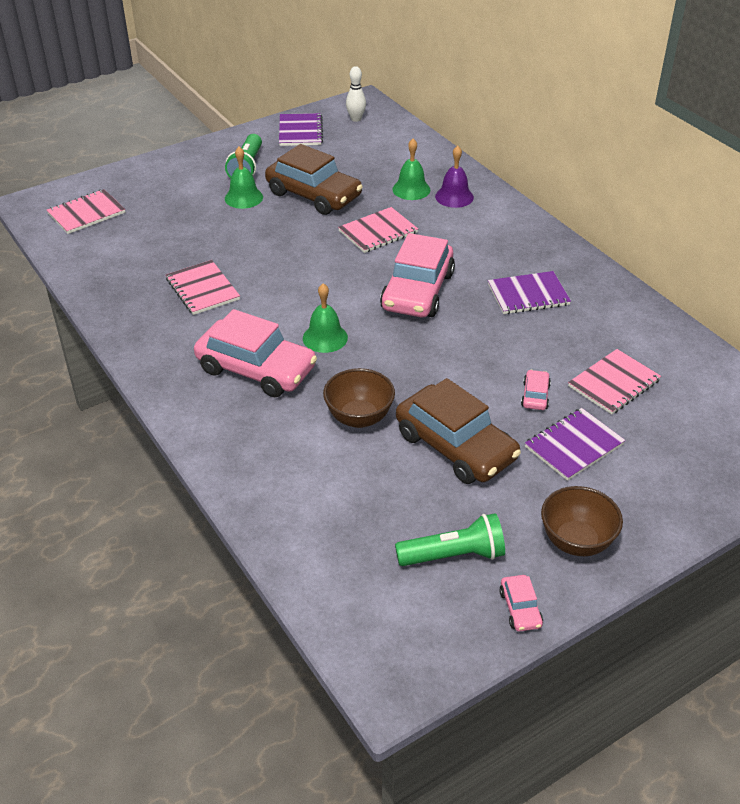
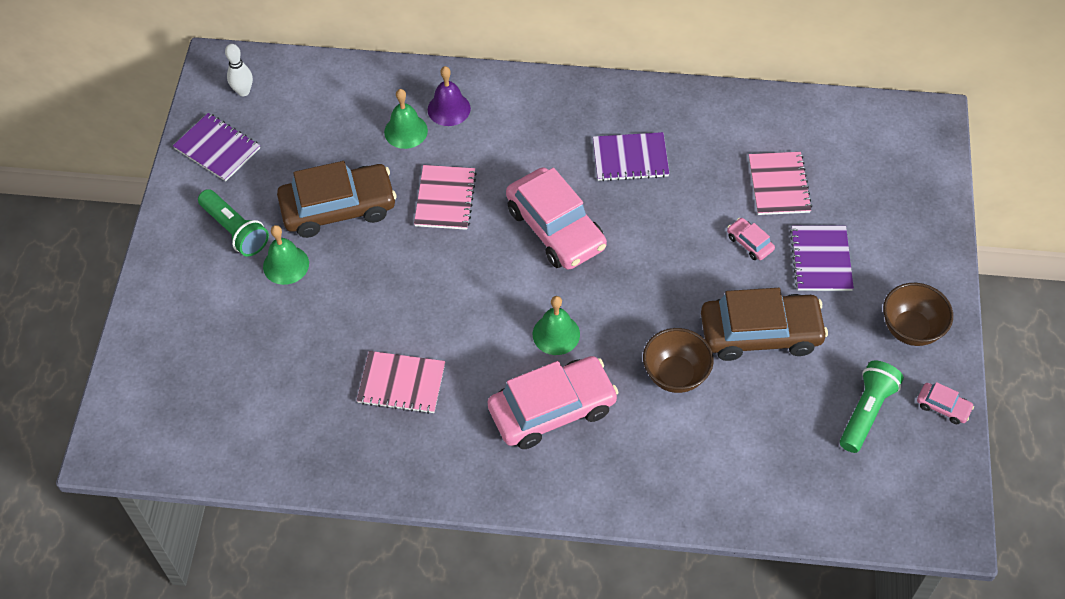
camera: 50 degrees left, 15 degrees up
pink notebook [47,189,125,234] -> none
purple notebook [488,271,571,314] -> purple notebook turned 60 degrees clockwise [593,132,670,181]

